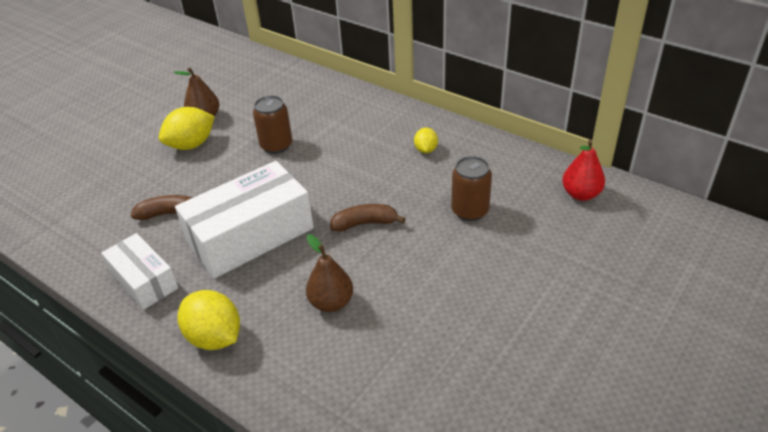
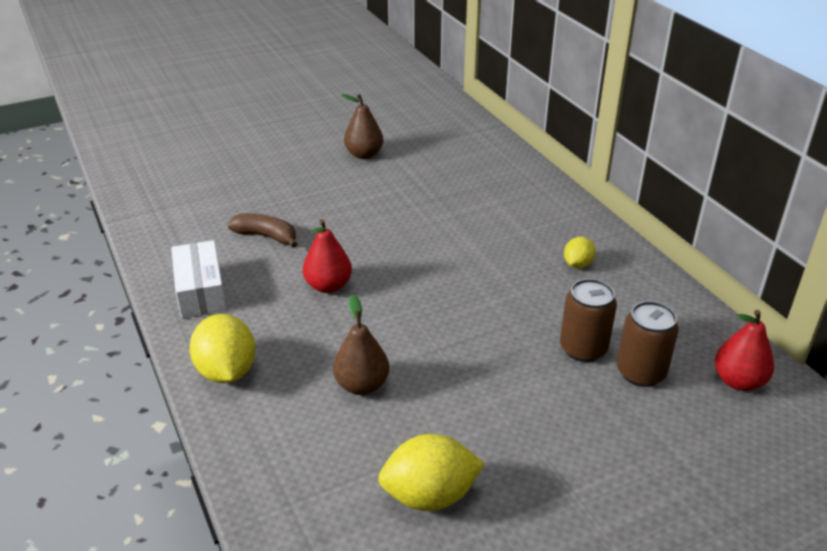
camera: 25 degrees right, 5 degrees down
yellow lemon [159,107,215,150] -> yellow lemon moved to [378,434,485,511]
white box [175,161,314,279] -> red pear [303,219,352,293]
brown can [253,96,292,154] -> brown can moved to [617,301,679,387]
brown banana [330,204,405,232] -> none

